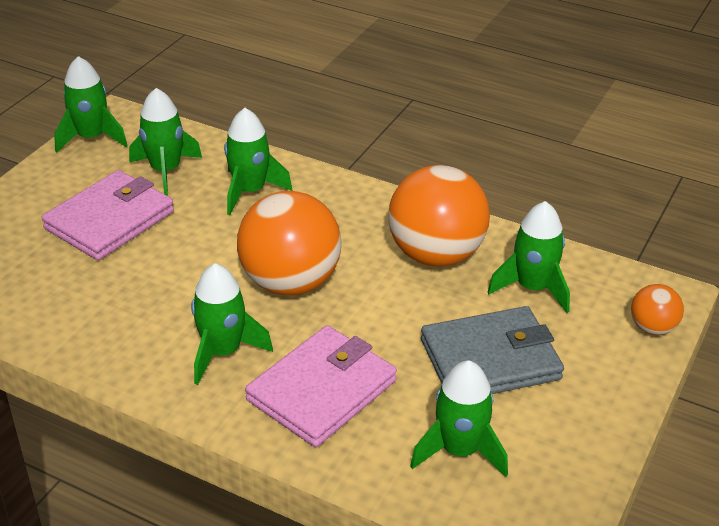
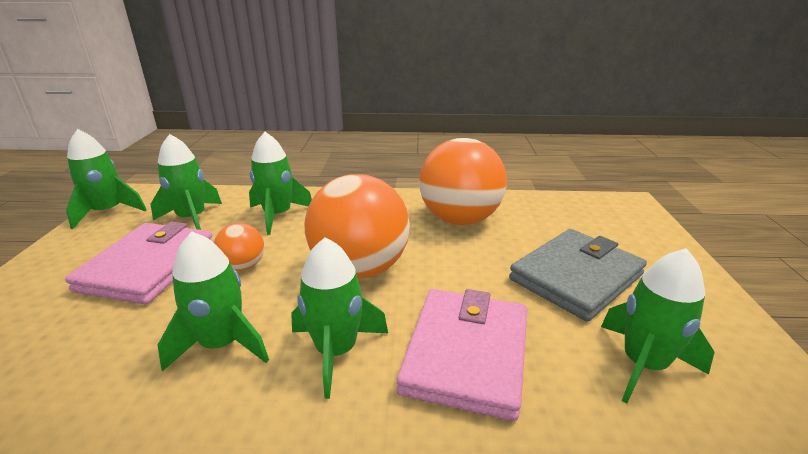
camera: 25 degrees left, 10 degrees down
green rocket [488,201,570,313] -> green rocket moved to [157,232,269,371]
orange ball [631,284,684,335] -> orange ball moved to [214,223,264,271]

